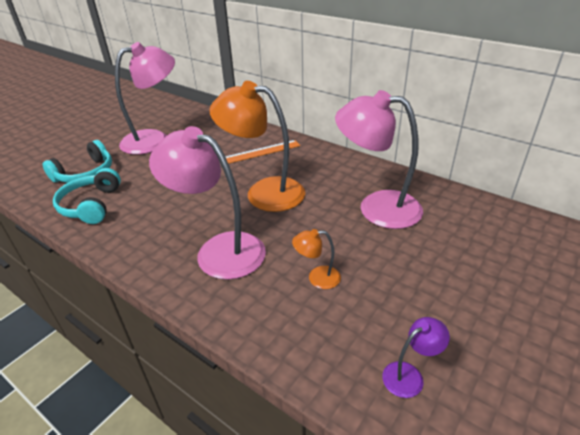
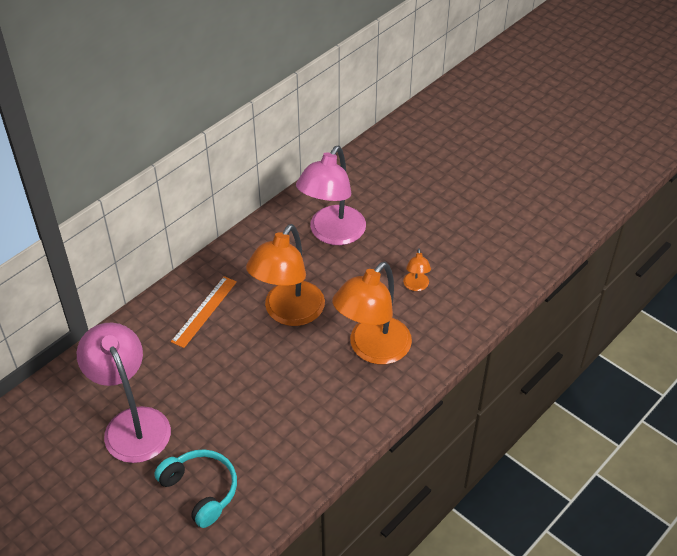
camera: 85 degrees left, 10 degrees up
turquoise headphones [53,168,121,224] -> none
pink lamp [149,126,266,280] -> orange lamp [332,262,412,364]
orange ruler [225,140,300,164] -> orange ruler turned 45 degrees clockwise [171,276,237,348]
purple lamp [382,317,450,398] -> none

